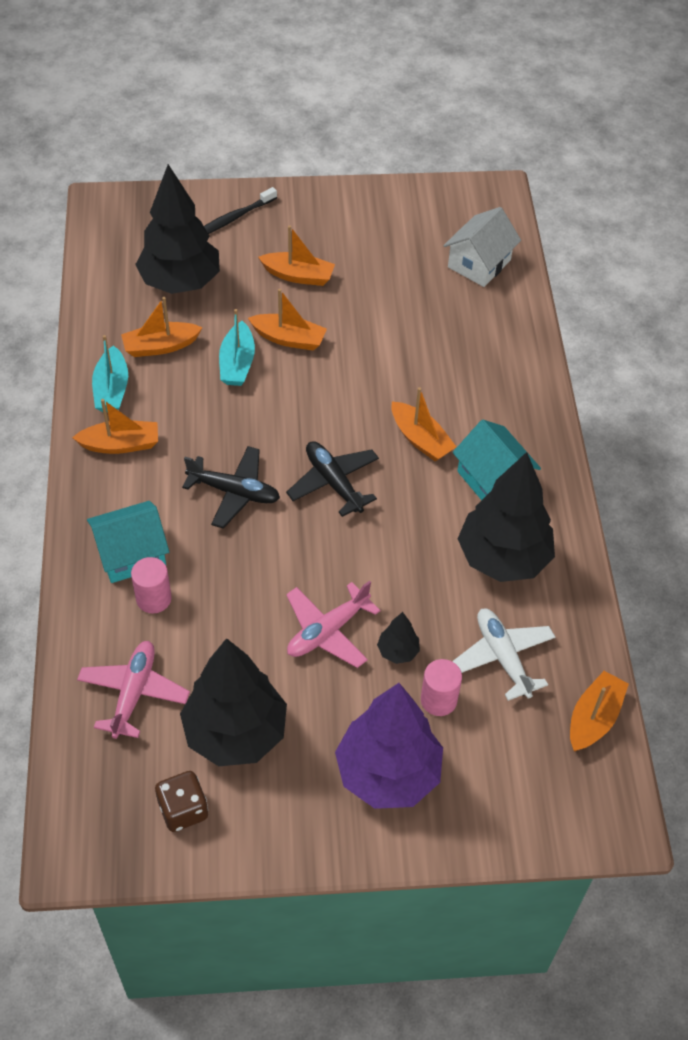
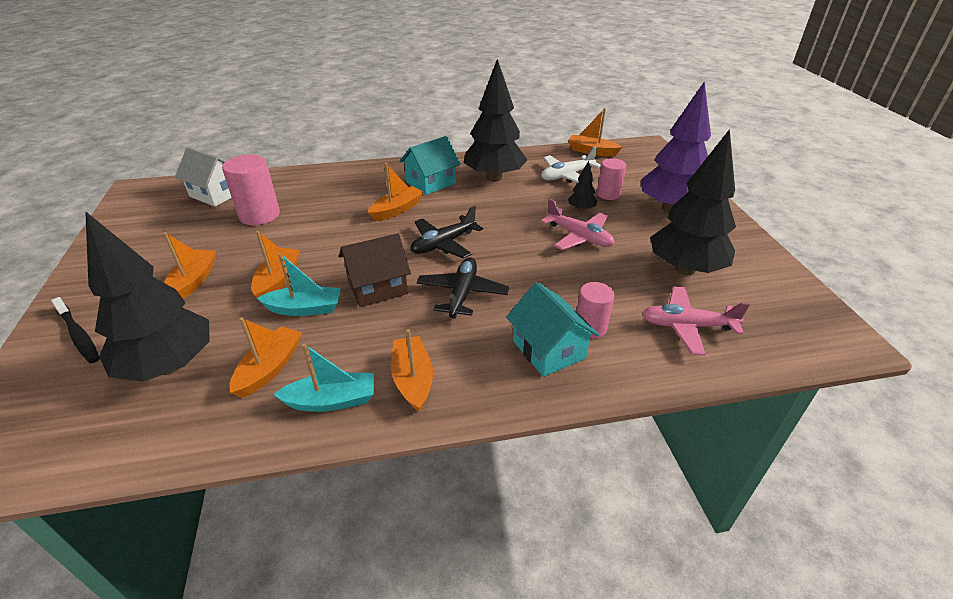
camera: 95 degrees left, 15 degrees down
orange boat [121,297,202,357] -> orange boat turned 135 degrees counterclockwise [229,317,302,398]
brown dice [155,771,208,832] -> none
none -> pink cylinder [222,154,280,225]
none -> brown house [339,233,411,307]

